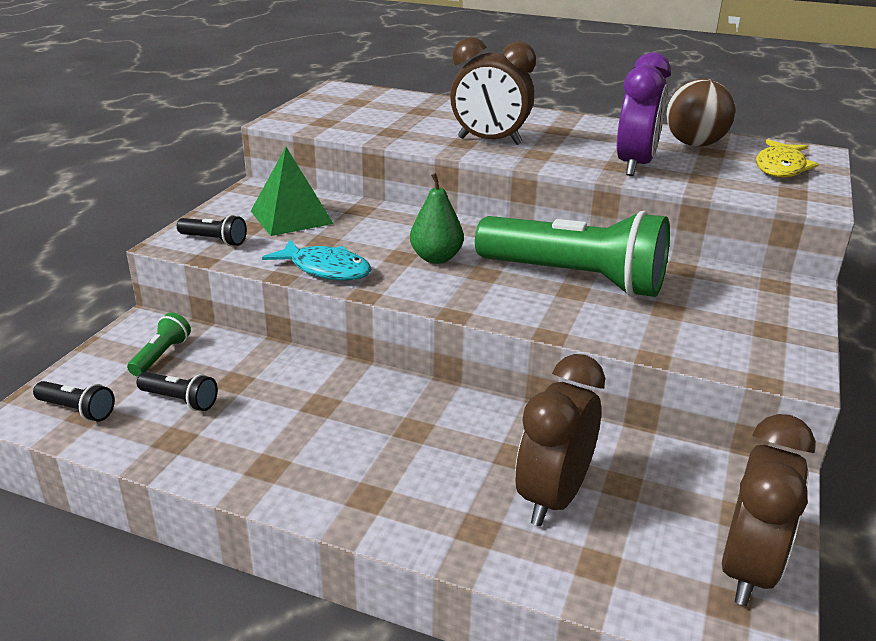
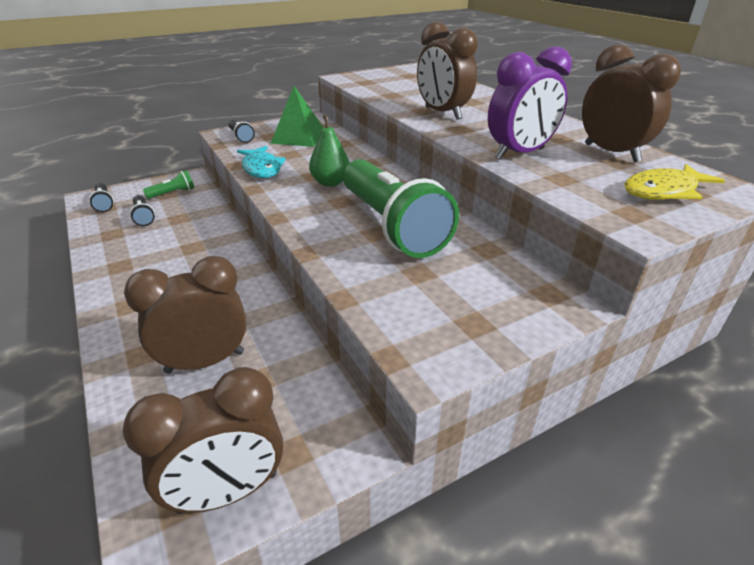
camera: 40 degrees right, 5 degrees up
brown ball [666,79,735,147] -> brown clock [582,44,681,163]

